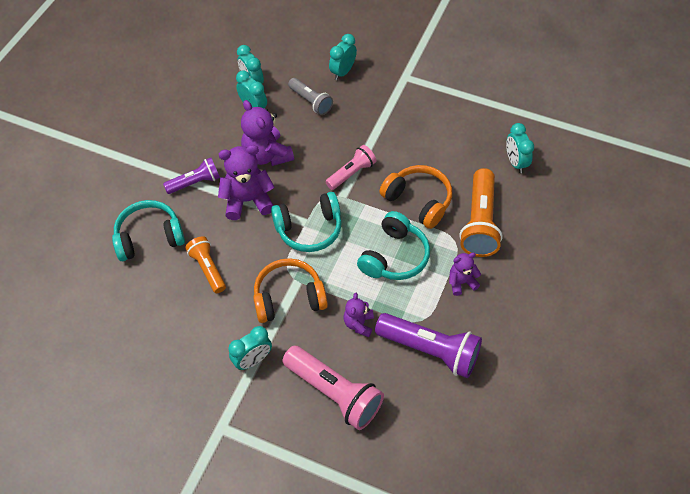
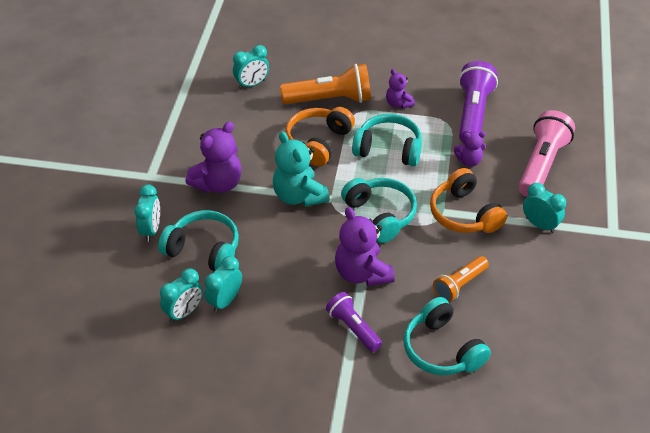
camera: 105 degrees left, 10 degrees down
purple teddy bear [241,100,294,166] -> purple teddy bear moved to [185,121,242,193]
grey flashlight [288,78,333,115] -> turquoise headphones [158,210,239,271]
pink flashlight [325,145,377,190] -> turquoise teddy bear [273,131,329,207]
turquoise clock [329,34,357,80] -> turquoise clock turned 105 degrees counterclockwise [134,184,160,242]

